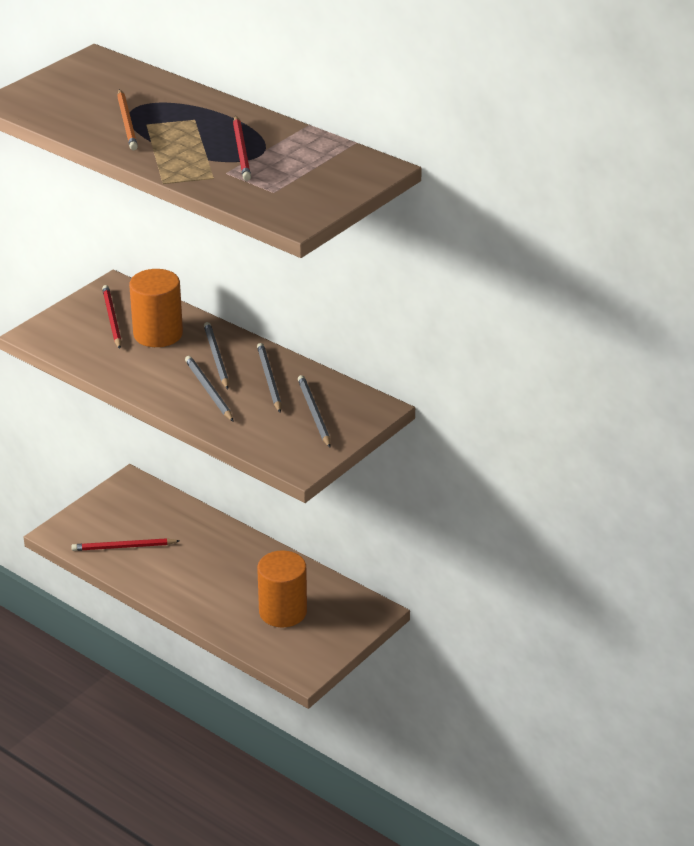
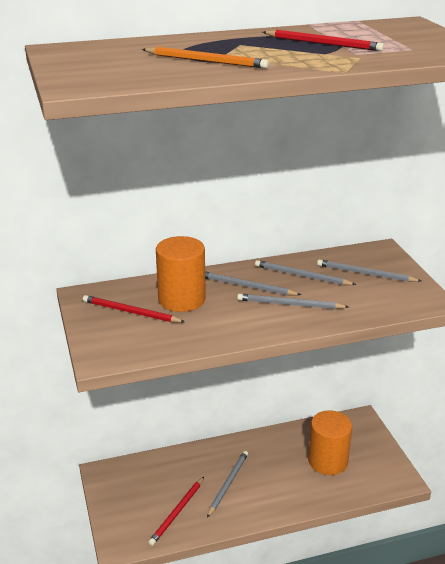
camera: 55 degrees left, 5 degrees down
none -> grey pencil [207,451,248,518]

